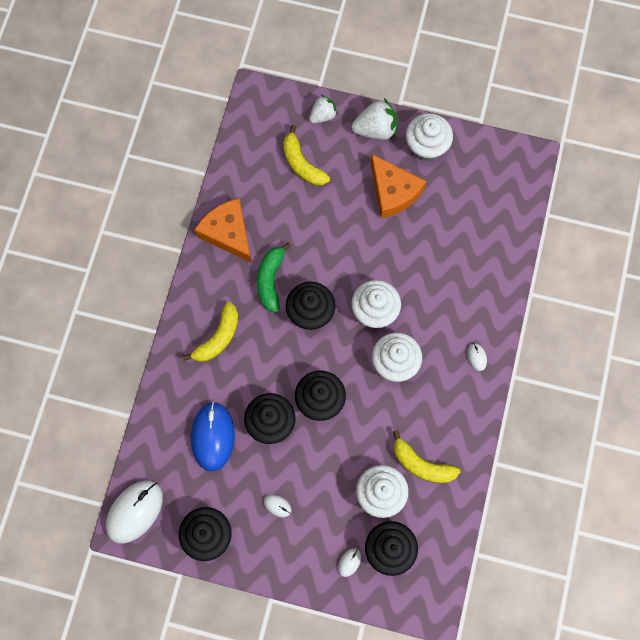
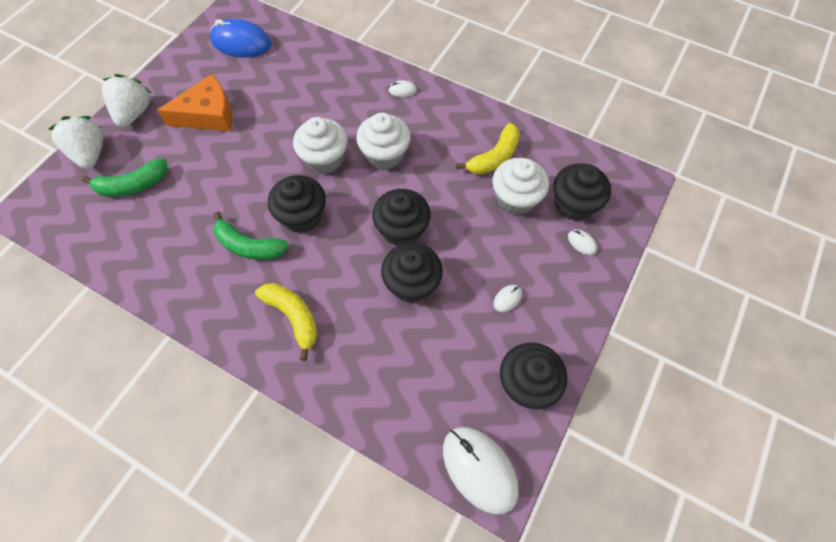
camera: 75 degrees left, 10 degrees down
blue mouse [191,401,235,471] -> blue mouse moved to [210,19,272,57]
orange cheese [195,198,252,263] -> none
yellow banana [283,125,330,186] -> green banana [82,158,167,197]
white strawberry [309,95,338,123] -> white strawberry [49,116,103,169], size x1.55
white cupcake [406,113,453,161] -> none

